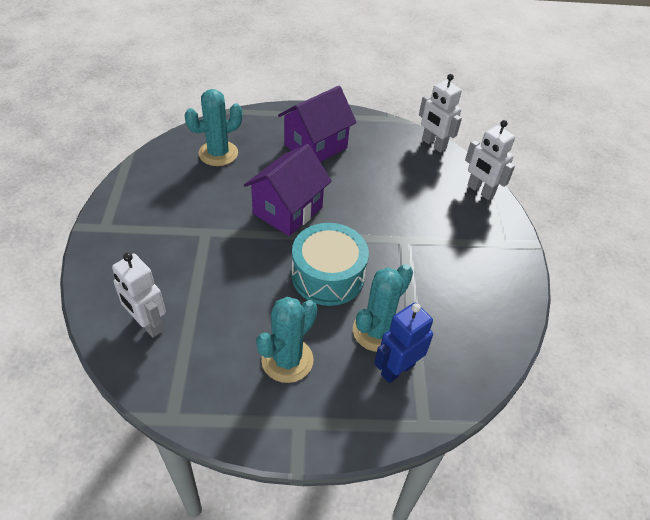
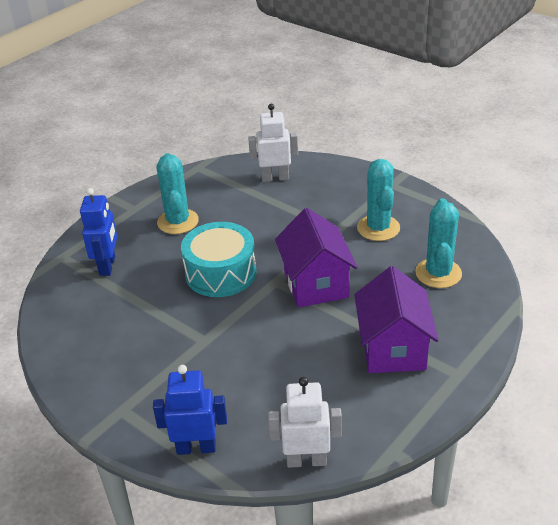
camera: 135 degrees right, 10 degrees down
turquoise cactus [353,264,413,352] -> turquoise cactus moved to [357,159,400,241]
white robot [465,120,515,200] -> blue robot [153,365,227,455]

